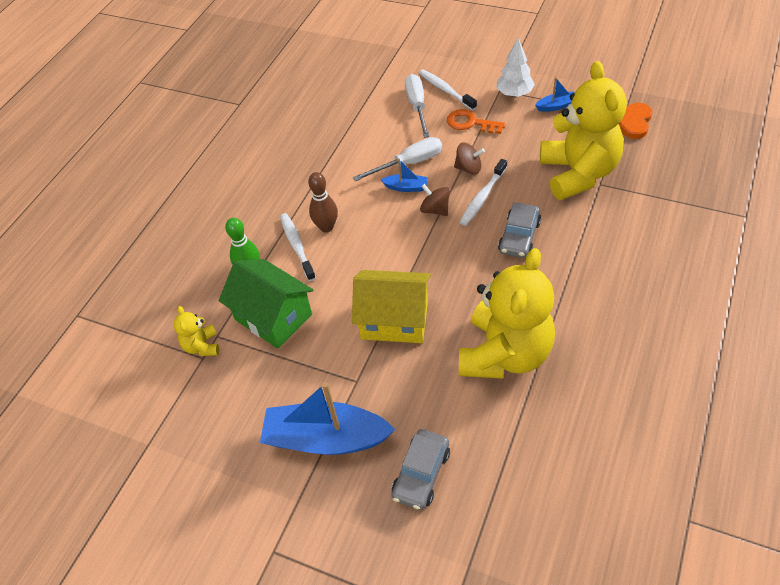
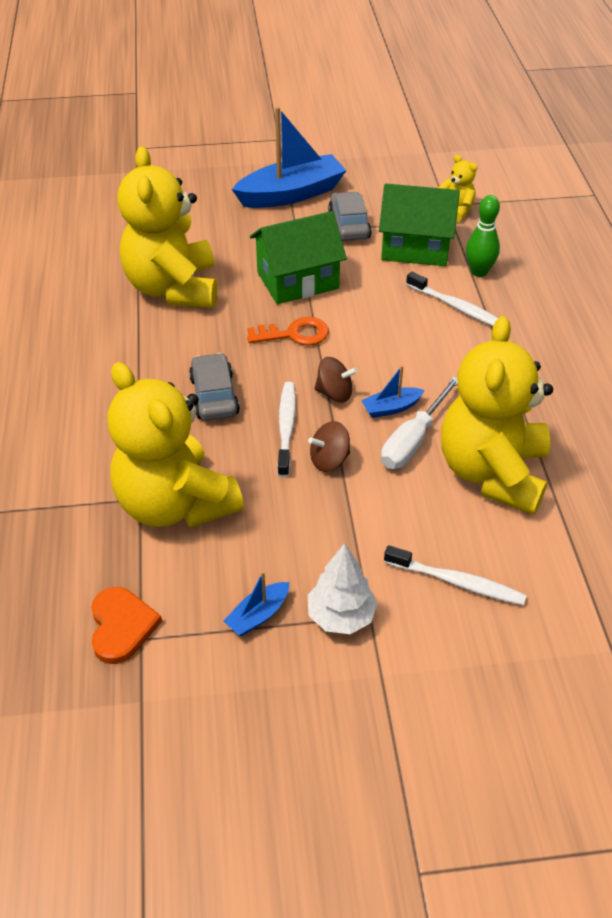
camera: 145 degrees right, 5 degrees down
brown bowling pin [308,172,338,233] -> none
yellow house [352,270,431,343] -> green house [250,211,347,304]
grey car [392,429,450,510] -> grey car moved to [328,192,372,241]
white screwdriver [405,74,430,138] -> none
orange key [447,109,506,134] -> orange key moved to [247,317,329,345]
none -> yellow teddy bear [441,316,553,515]

